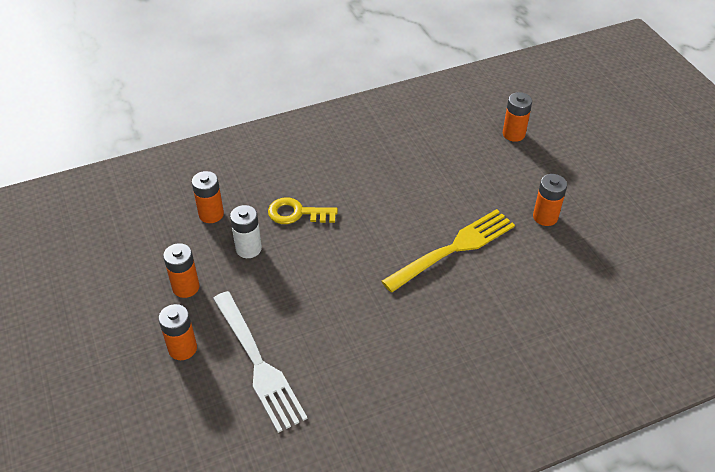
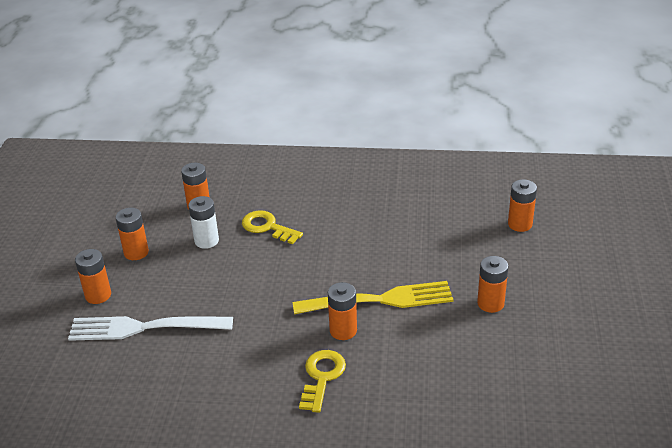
camera: 30 degrees right, 10 degrees down
white fork [213,291,308,433] -> white fork turned 90 degrees clockwise [68,316,233,341]
none -> yellow key [299,350,346,413]
none -> orange battery [328,282,357,340]

